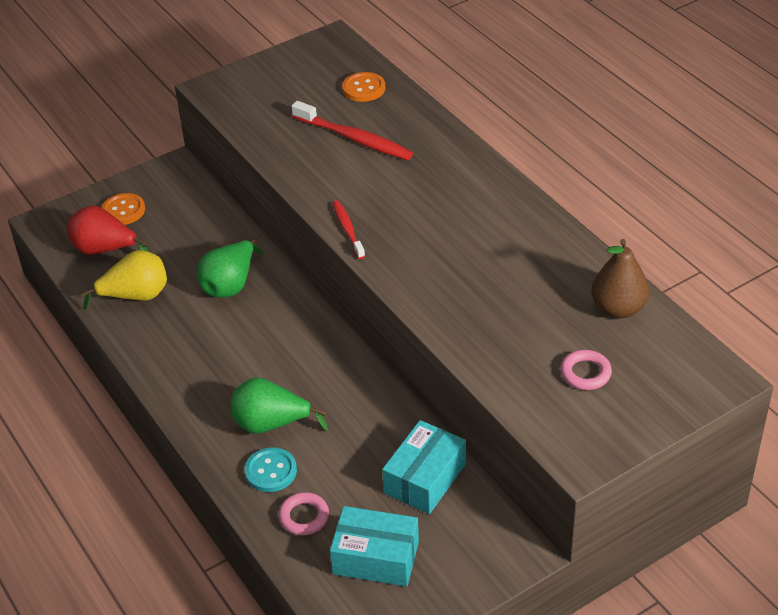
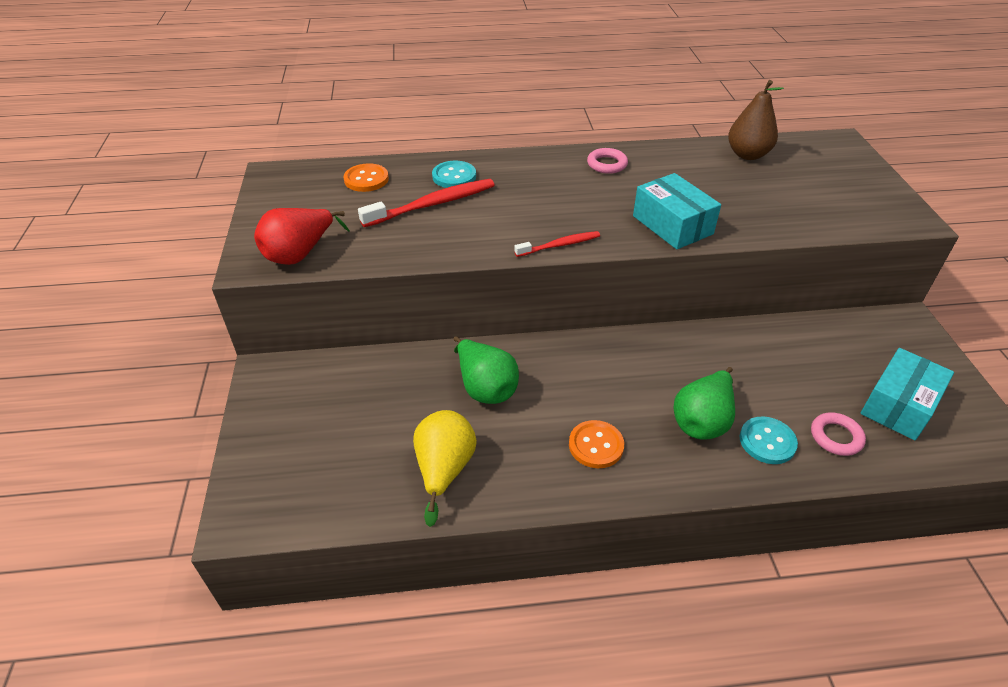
camera: 65 degrees left, 0 degrees up
red pear [67,206,149,255] -> red pear moved to [254,208,350,265]
orange button [101,193,145,225] -> orange button moved to [569,420,624,468]
red toothbrush [332,200,365,259] -> red toothbrush turned 150 degrees clockwise [515,231,600,257]
turquoise box [382,420,466,514] -> turquoise box moved to [633,173,721,249]
pink ring [561,350,612,390] -> pink ring moved to [587,148,628,174]
none -> turquoise button [432,161,476,188]

